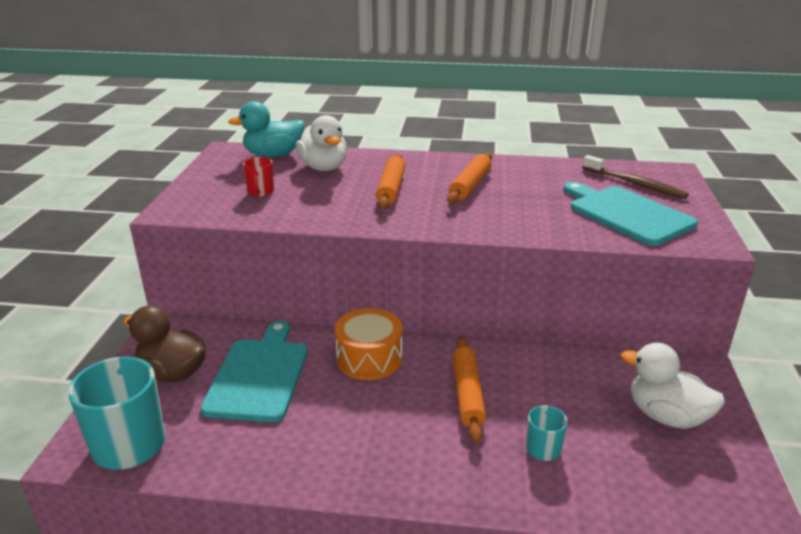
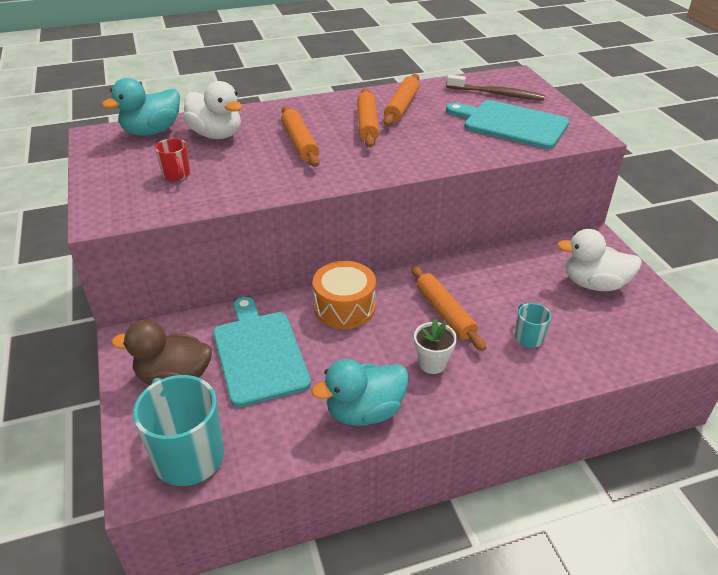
camera: 25 degrees left, 10 degrees up
none -> turquoise duck [312,359,409,426]
none -> orange rolling pin [383,74,420,126]
none -> white flower pot [414,319,457,374]

